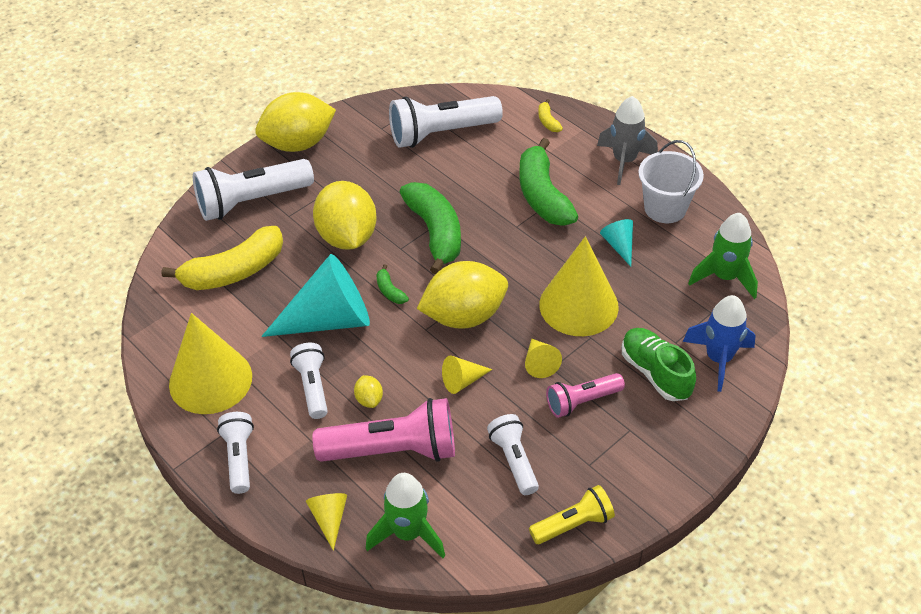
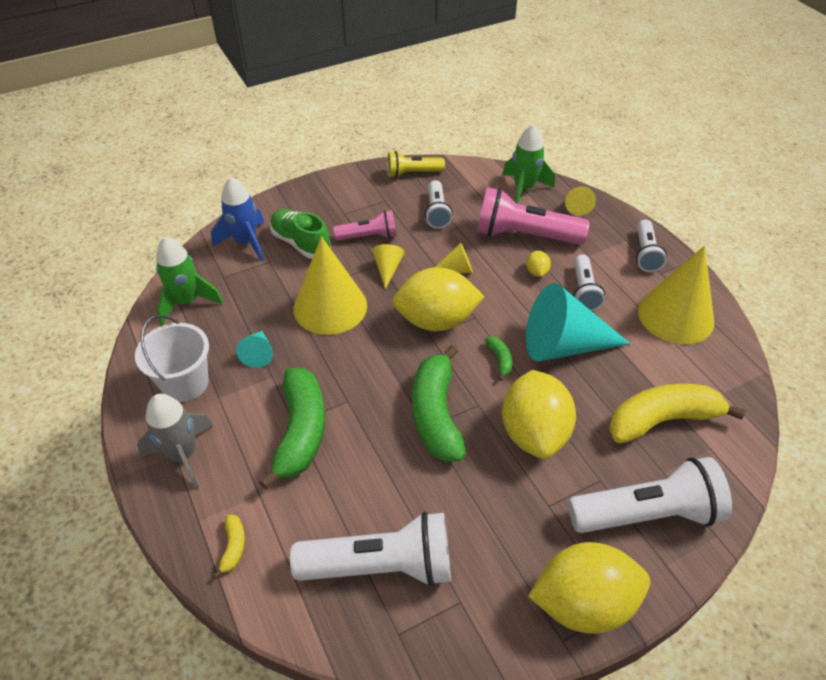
camera: 165 degrees left, 0 degrees up
green shoe [621,328,696,401] -> green shoe turned 150 degrees clockwise [270,209,331,259]

